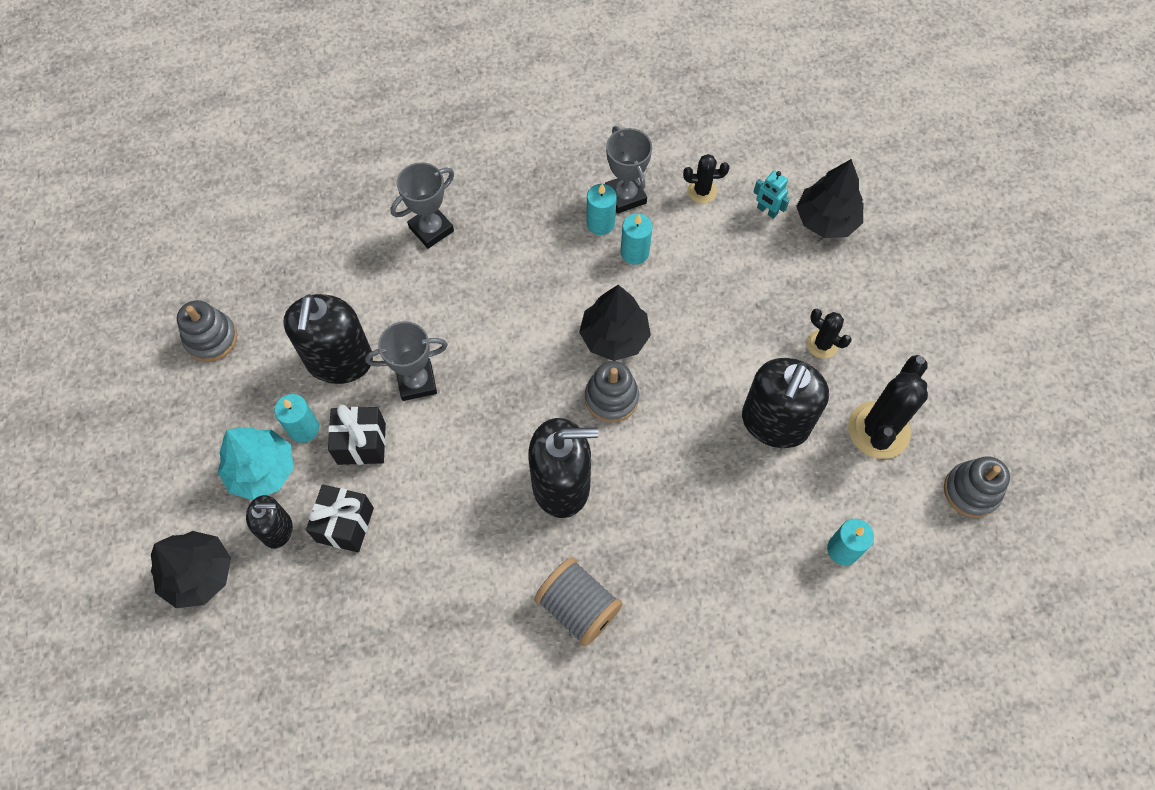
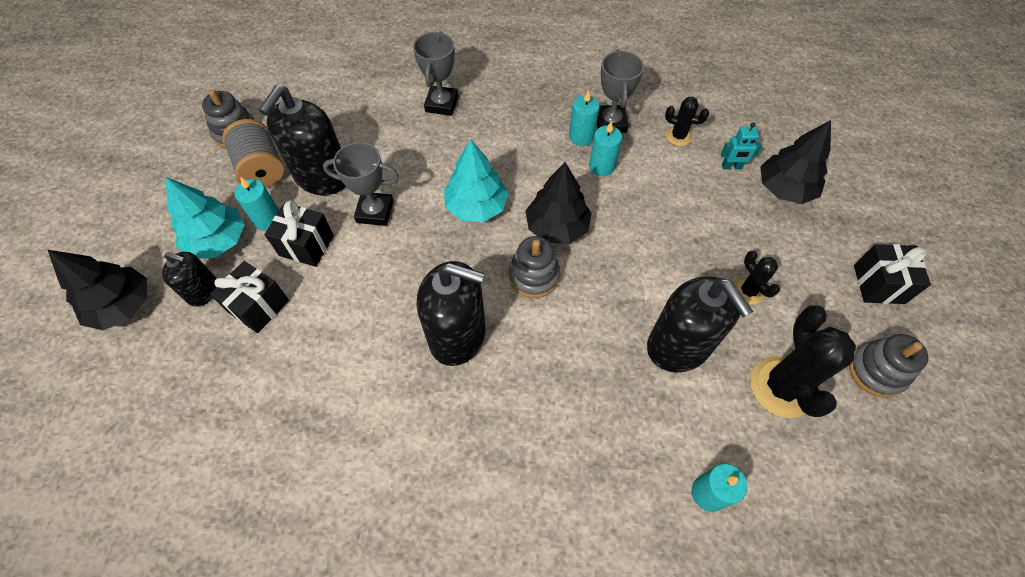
camera: 20 degrees right, 5 degrees down
grey trophy [391,162,454,249] -> grey trophy turned 60 degrees counterclockwise [413,31,458,116]
grey spool [534,557,623,647] -> grey spool moved to [222,119,284,188]
black soap dispenser [742,358,829,448] -> black soap dispenser turned 75 degrees counterclockwise [647,276,753,372]
turquoise robot [754,170,790,219] -> turquoise robot turned 60 degrees counterclockwise [721,123,762,169]
black cactus [848,355,928,459] -> black cactus turned 45 degrees counterclockwise [750,305,856,418]
grey stacking toy [944,456,1010,518] -> grey stacking toy moved to [849,334,928,398]
none -> turquoise tree [444,139,509,222]
none -> black gift [854,244,931,304]

